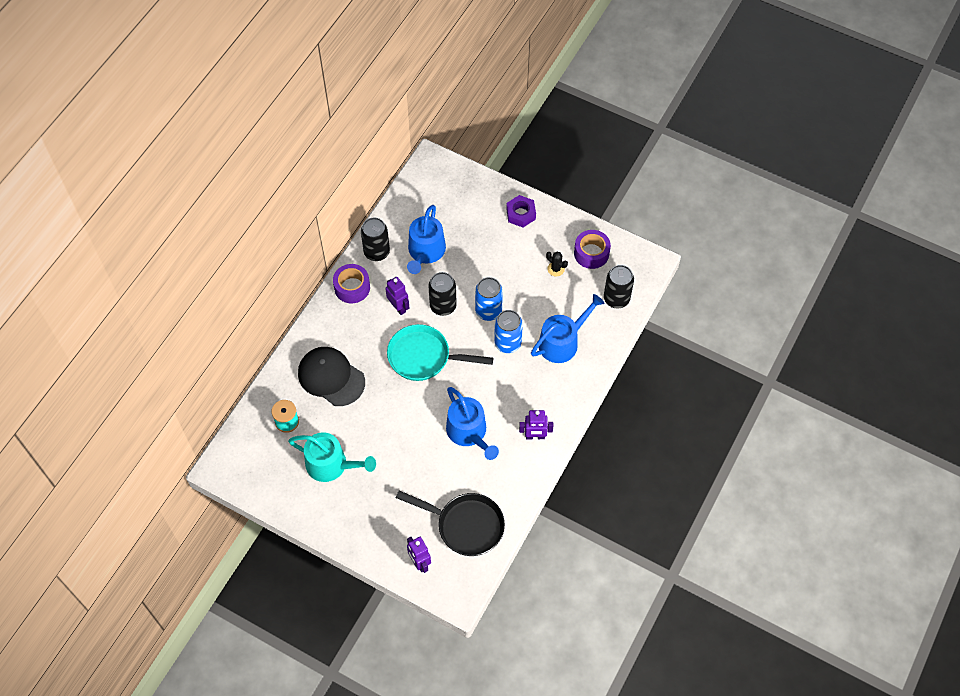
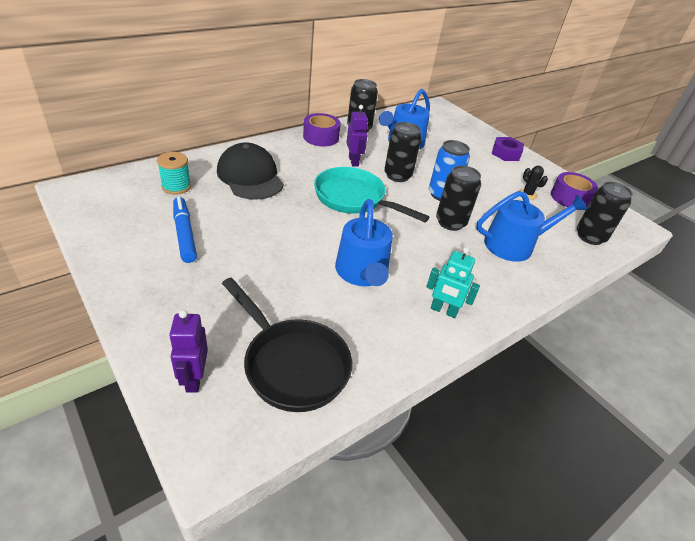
camera: 20 degrees right, 20 degrees down
turquoise watering can [288,432,376,482] -> blue marker [173,197,197,263]
blue can [494,310,523,353] -> black can [436,165,481,231]
purple robot [519,410,553,440] -> turquoise robot [426,247,480,318]

